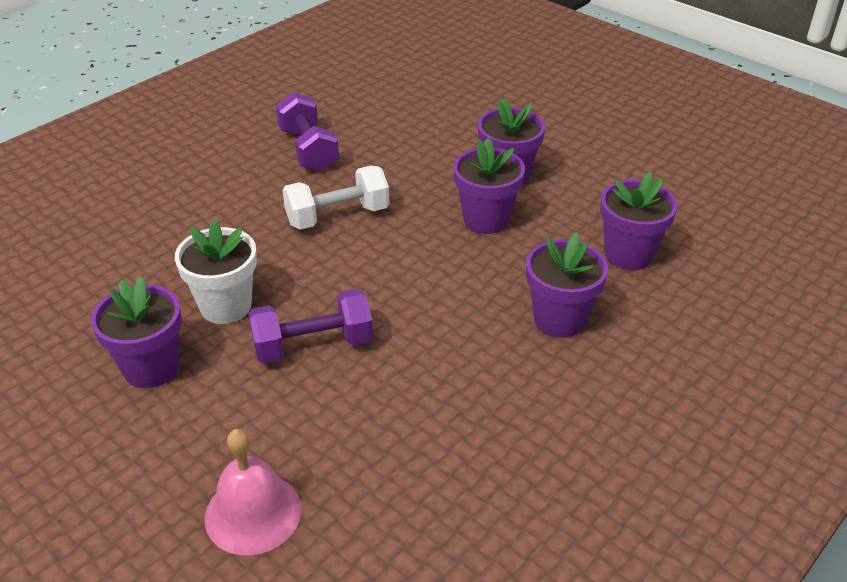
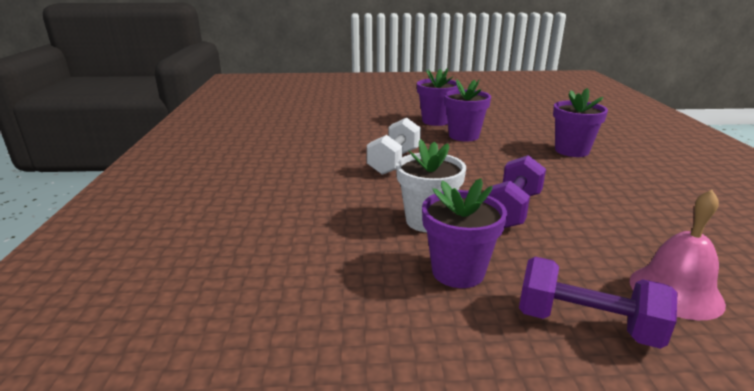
camera: 45 degrees left, 15 degrees down
purple dumbbell [276,92,339,172] -> purple dumbbell moved to [519,257,677,349]
purple flower pot [600,172,678,270] -> none

